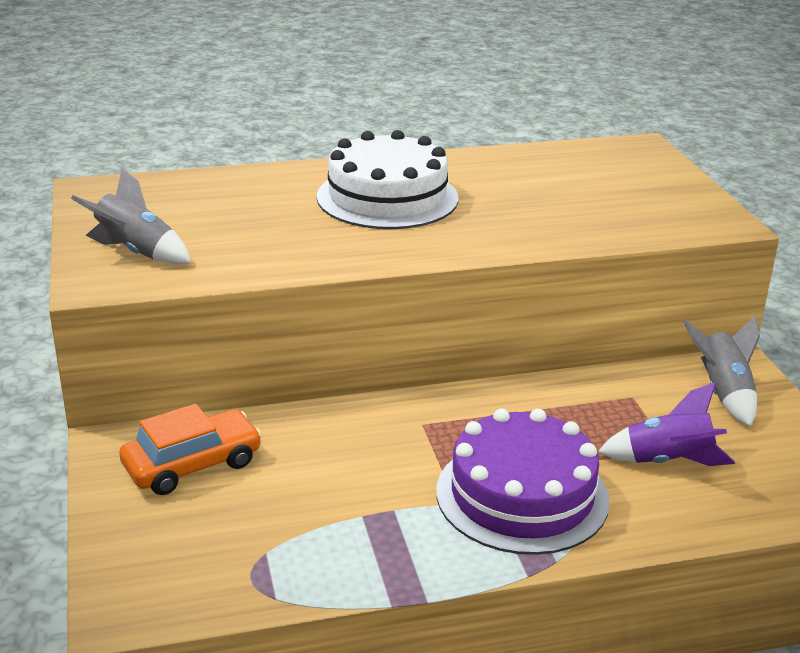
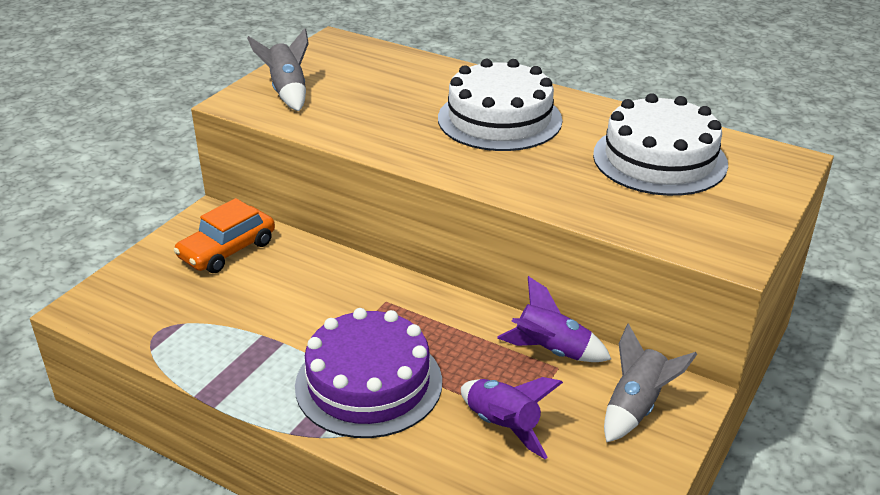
camera: 45 degrees right, 5 degrees up
orange car [119,404,262,495] -> orange car turned 120 degrees clockwise [174,198,275,273]
none -> purple rocket [497,276,611,362]
none -> white cake [593,93,728,196]

